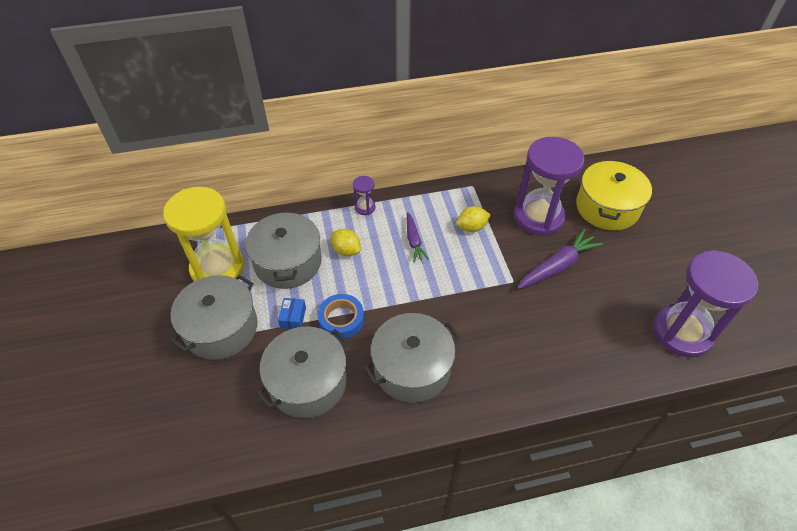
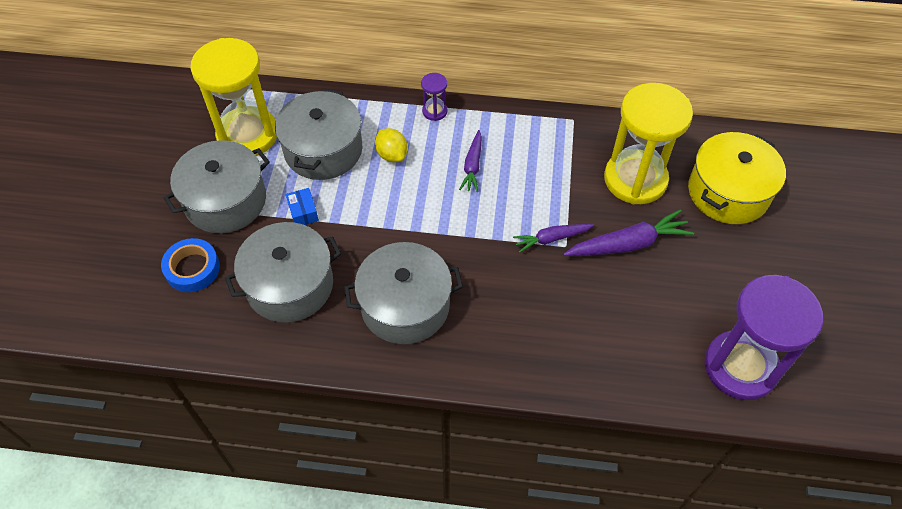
camera: 20 degrees right, 5 degrees up
blue box [278,298,306,329] -> blue box turned 45 degrees counterclockwise [286,188,319,225]
blue tape [318,294,364,339] -> blue tape moved to [161,238,220,292]
yellow lemon [456,206,491,232] -> none
purple hourglass [514,137,584,236] -> yellow hourglass [604,83,693,204]
none -> purple carrot [513,224,594,253]

